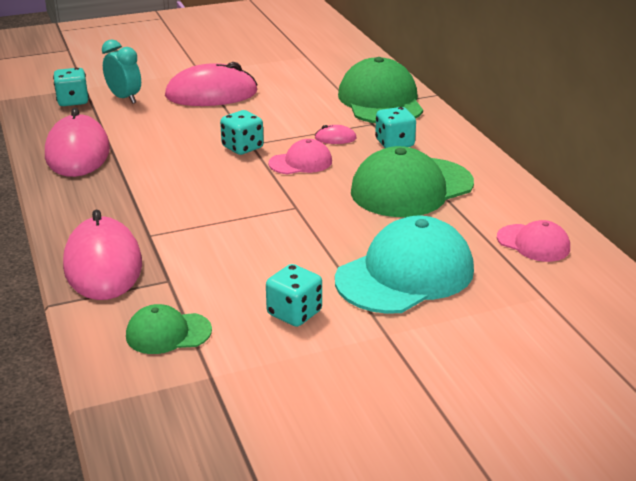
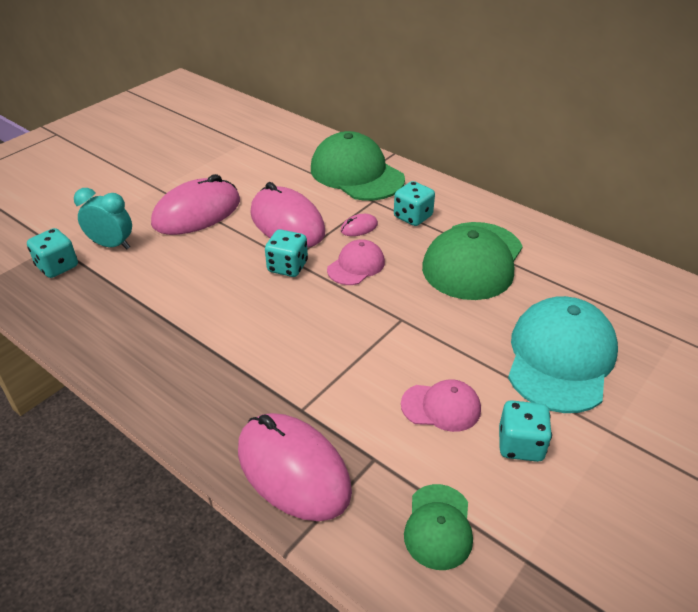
camera: 30 degrees left, 10 degrees up
pink mouse [45,108,110,177] -> pink mouse moved to [250,182,325,248]
green cap [126,304,212,354] -> green cap turned 45 degrees counterclockwise [404,484,473,570]
pink cap [497,220,570,262] -> pink cap moved to [401,379,481,432]

